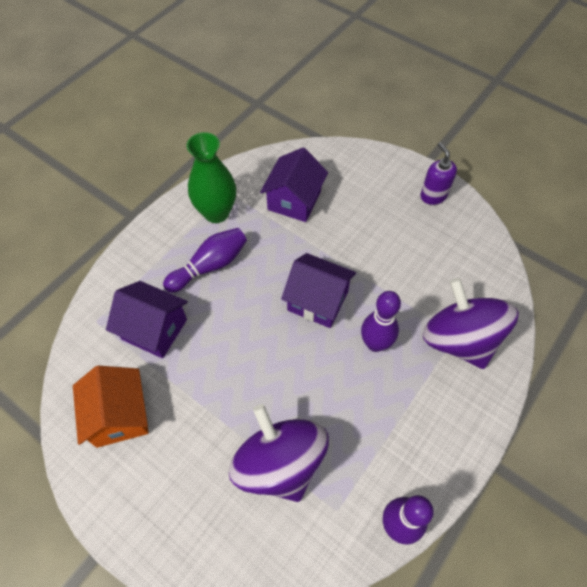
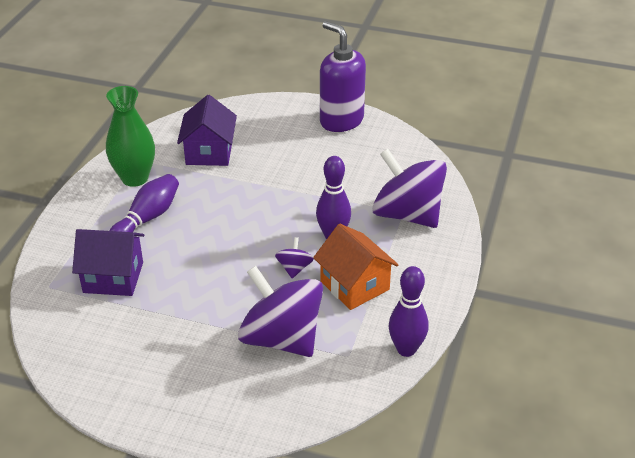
camera: 20 degrees left, 20 degrees down
orange house [73,366,149,448] -> orange house moved to [313,224,398,310]
purple house [281,253,356,328] -> none
purple soap dispenser [420,143,457,205] -> purple soap dispenser [320,21,366,132], size x1.71
none -> purple spinning top [275,237,314,278]

